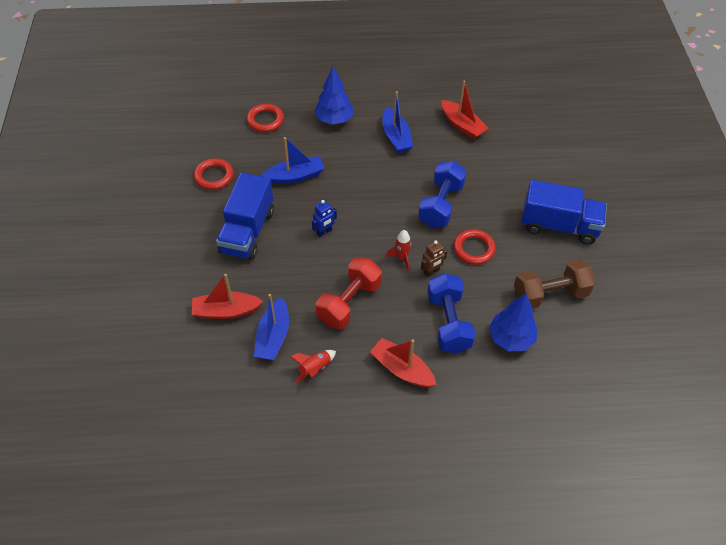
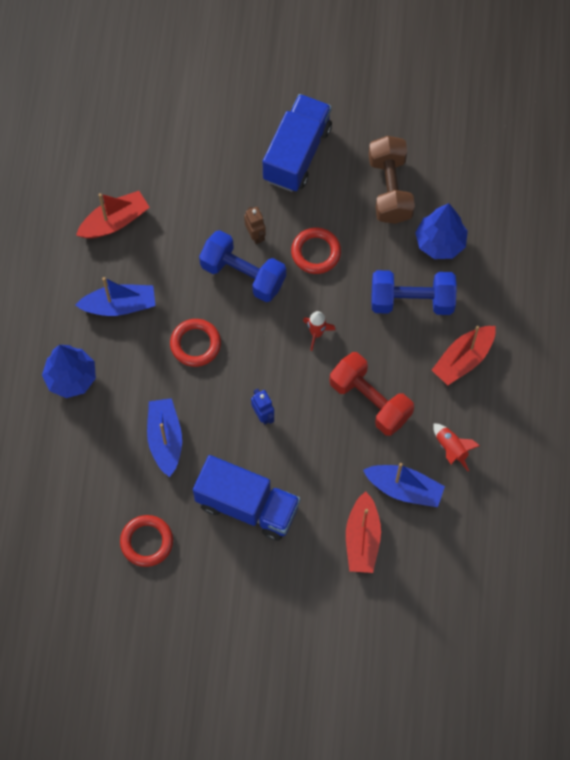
camera: 80 degrees left, 15 degrees up
red ring [246,104,284,132] -> red ring moved to [170,319,221,367]
brown robot [421,240,447,277] -> brown robot moved to [244,207,266,244]

